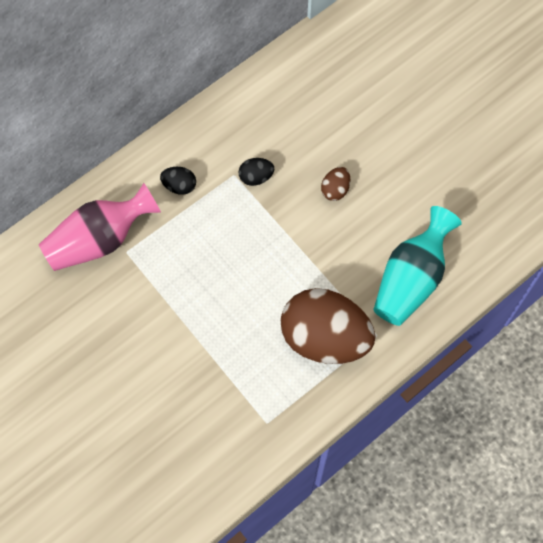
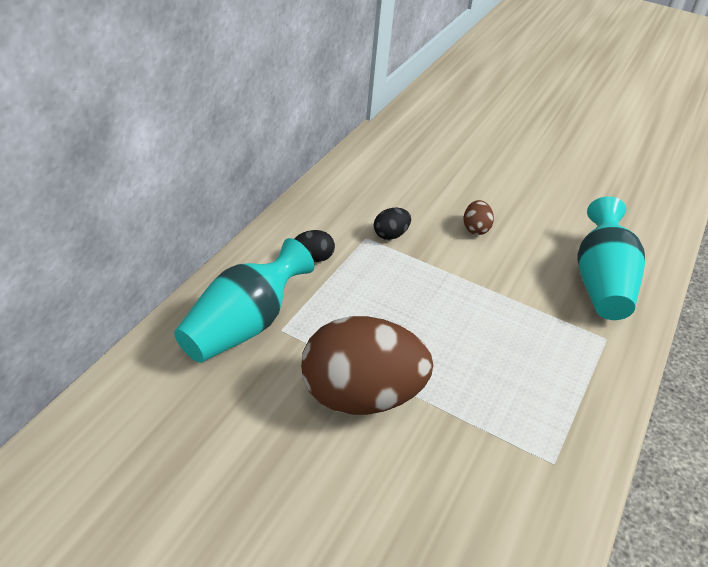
camera: 25 degrees left, 25 degrees down
pink vase [39,183,161,271] -> turquoise vase [174,238,314,363]
brown egg [281,288,376,364] -> brown egg moved to [301,316,433,415]

